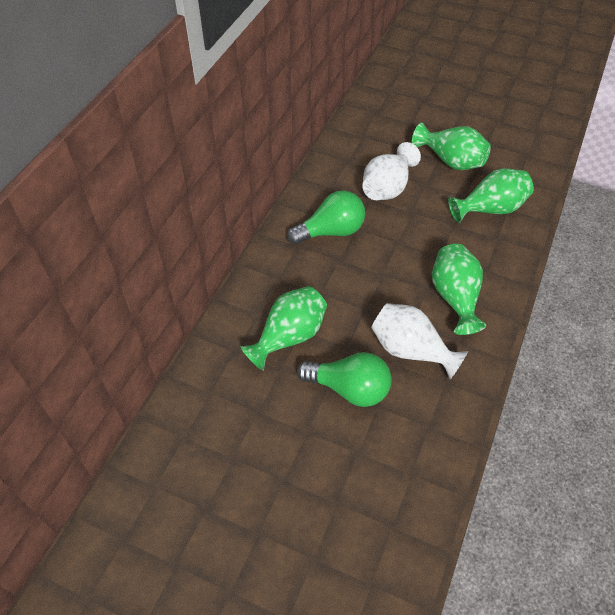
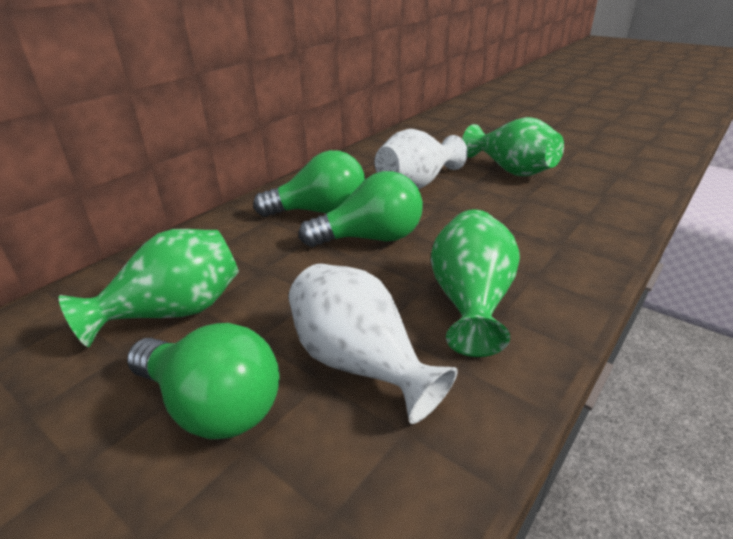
camera: 15 degrees right, 20 degrees down
green vase [448,168,534,223] -> none
none -> green light bulb [299,171,423,247]

